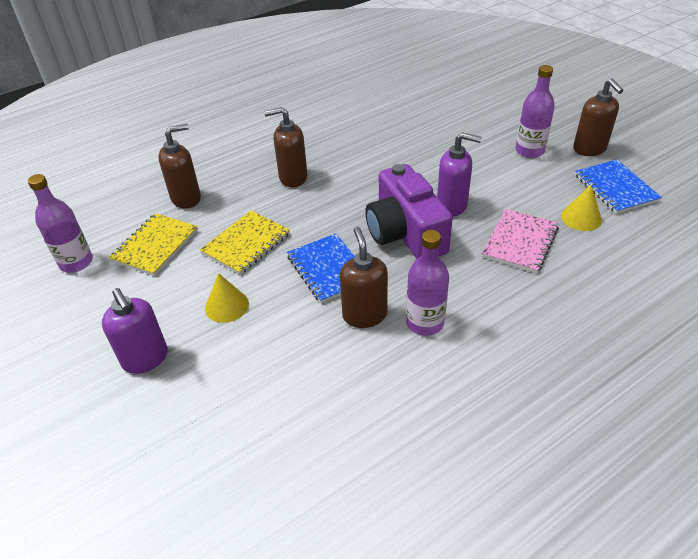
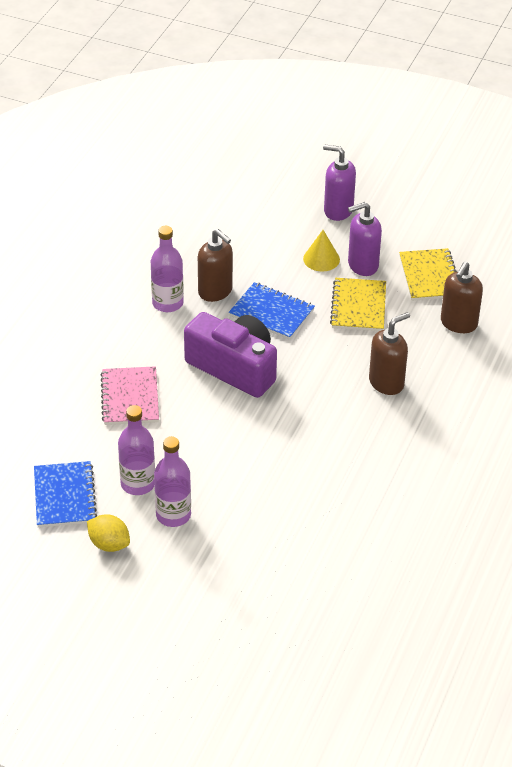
camera: 145 degrees right, 0 degrees up
purple bottle [28,174,93,272] -> purple bottle moved to [118,405,155,495]
purple soap dispenser [437,132,482,216] -> purple soap dispenser moved to [348,202,382,276]
yellow cone [561,185,602,231] -> none
brown soap dispenser [573,79,623,156] -> yellow lemon [87,514,130,552]
blue notebook [575,160,662,214] -> blue notebook turned 45 degrees clockwise [34,461,97,528]

